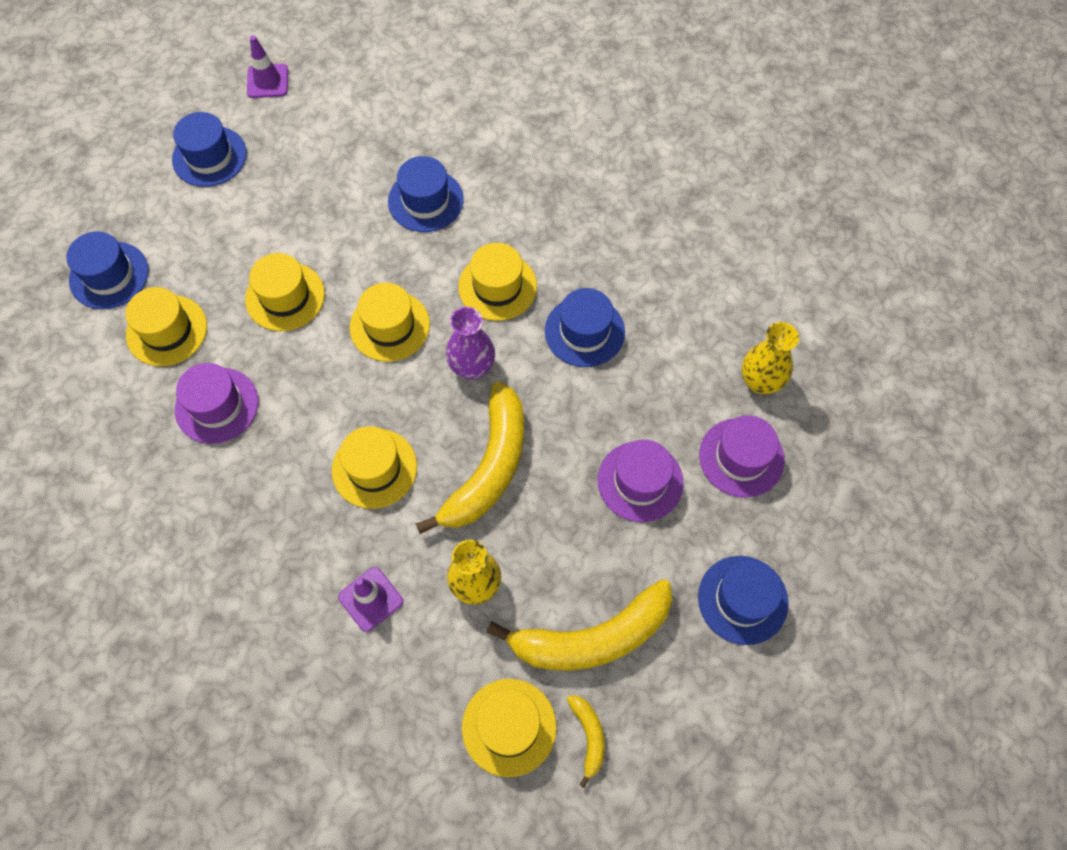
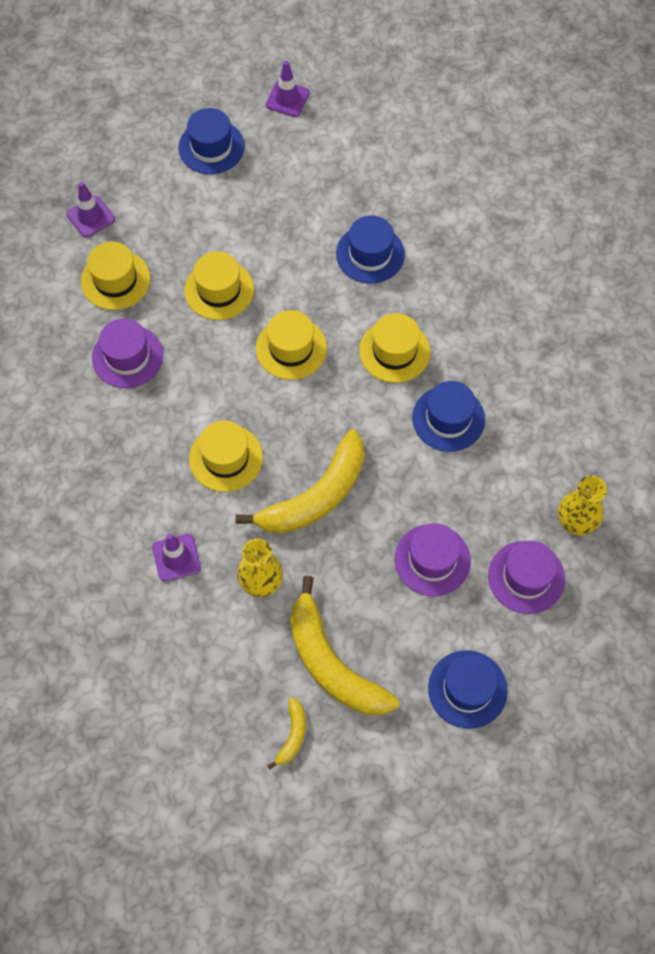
camera: 25 degrees right, 0 degrees up
blue hat [67,231,149,309] -> purple traffic cone [66,181,115,238]
purple vase [446,307,495,380] -> none
yellow hat [462,679,557,777] -> none
yellow banana [487,579,673,671] -> yellow banana turned 45 degrees clockwise [290,576,399,715]

